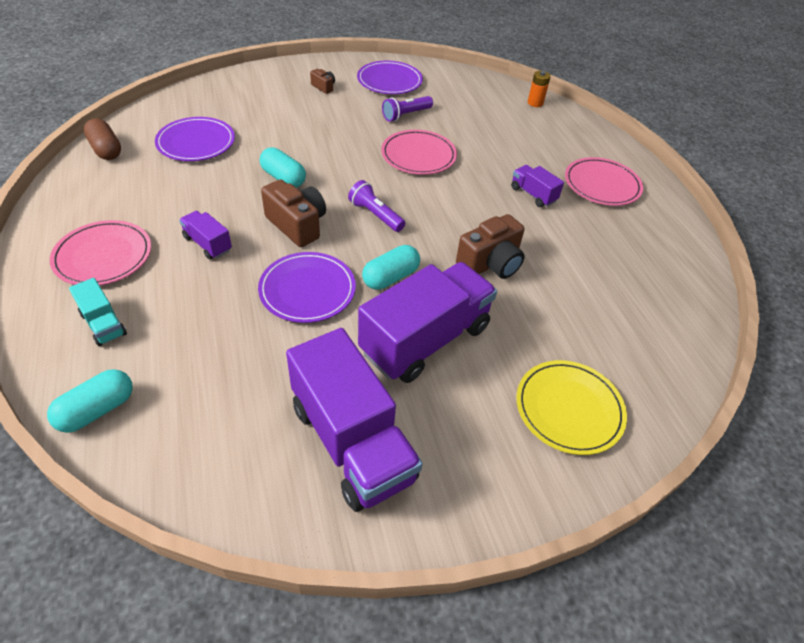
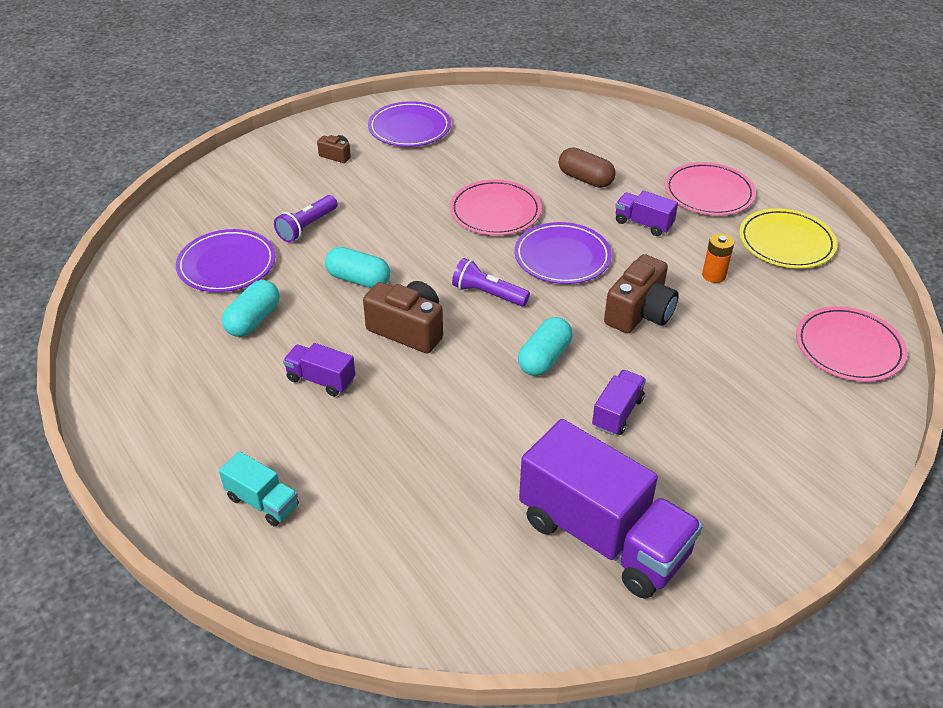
camera: 15 degrees left, 5 degrees down
turquoise capsule [47,369,133,433] -> turquoise capsule moved to [222,280,280,337]
pink plate [50,220,151,286] -> pink plate moved to [796,306,907,382]
brown capsule [84,118,121,160] -> brown capsule moved to [559,148,616,188]
purple plate [258,252,356,323] -> purple plate moved to [514,222,612,284]
purple truck [358,262,497,383] -> purple truck [592,370,646,435], size x0.46
purple flashlight [382,96,433,122] -> purple flashlight moved to [274,195,337,242]
yellow plate [516,360,627,455] -> yellow plate moved to [739,208,837,268]
orange battery [528,71,551,107] -> orange battery moved to [702,233,734,283]

